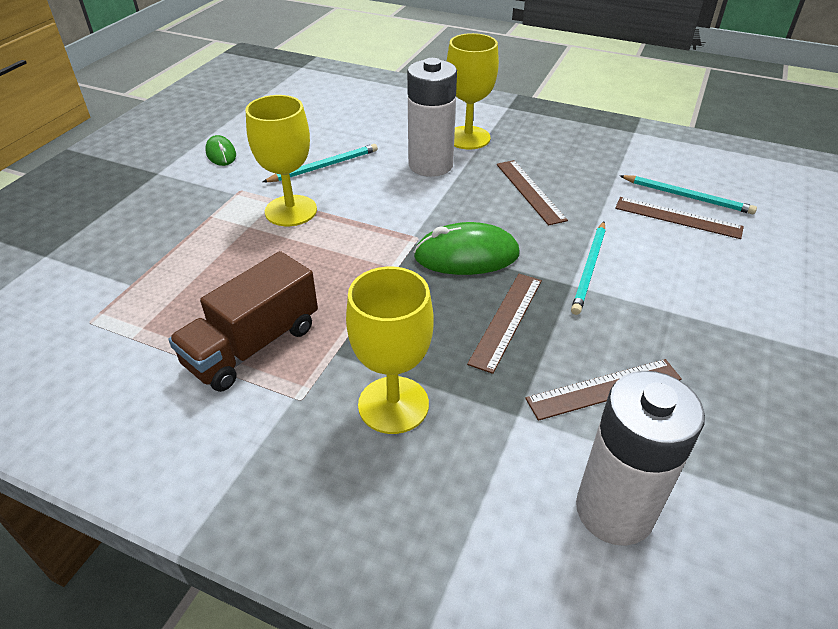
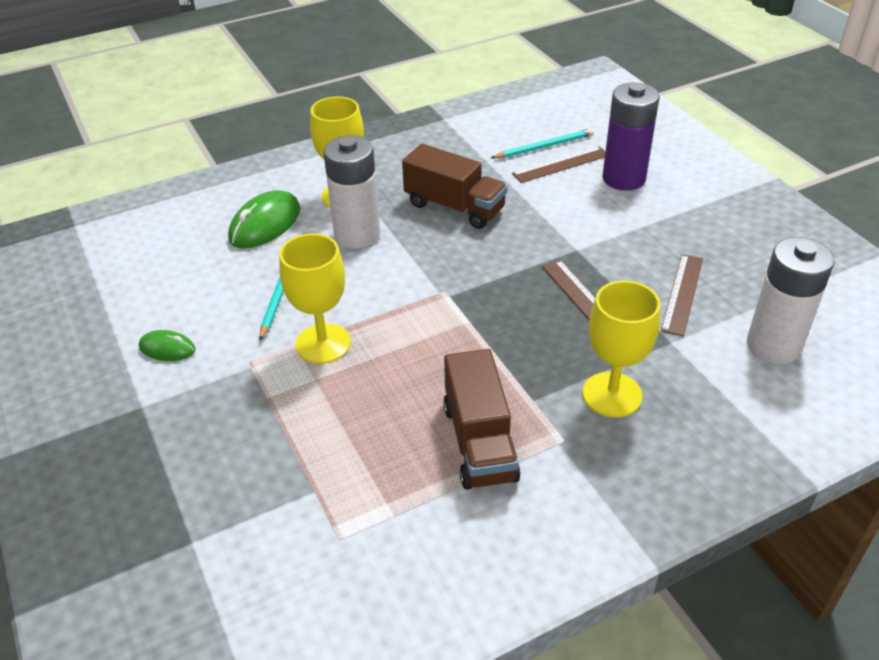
camera: 50 degrees left, 0 degrees up
green mouse [414,222,519,275] -> green mouse moved to [228,190,301,248]
brown ruler [497,160,568,226] -> brown truck [402,144,507,229]
turquoise pencil [571,221,605,315] -> none
none -> purple battery [602,82,660,191]

